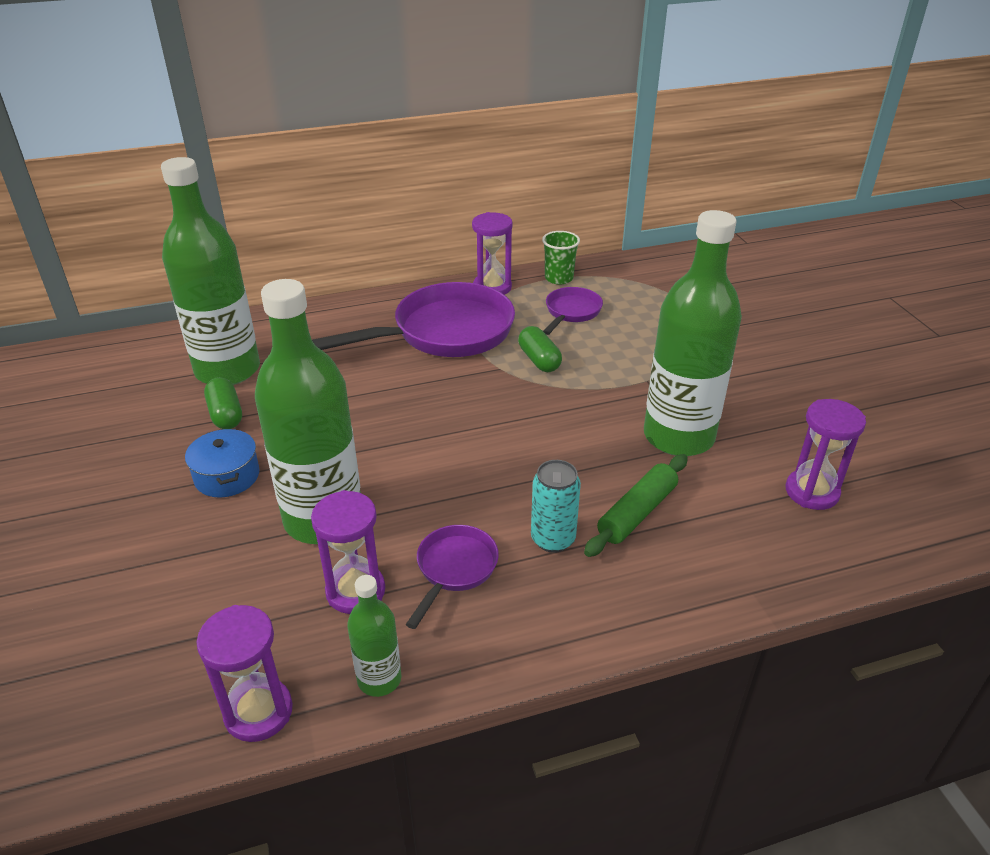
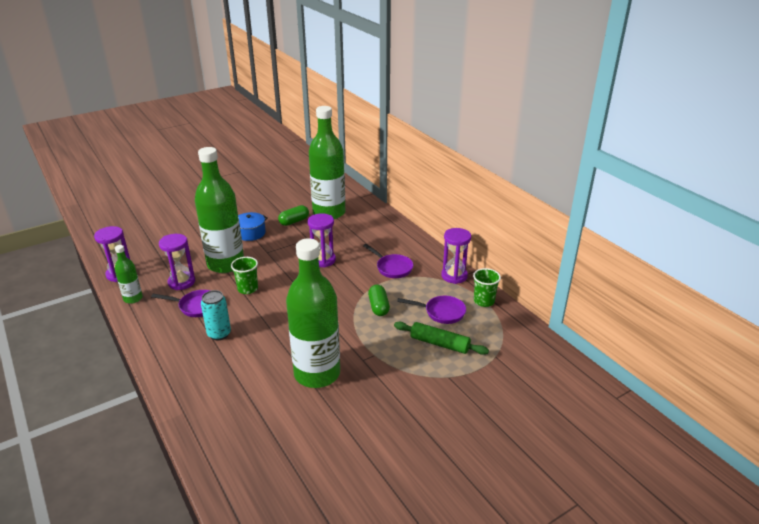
camera: 75 degrees right, 5 degrees down
purple pan [312,282,515,357] -> purple pan [363,244,413,278], size x0.50
green capsule [518,326,562,372] -> green capsule turned 60 degrees counterclockwise [368,285,390,316]
green rolling pin [584,454,688,557] -> green rolling pin moved to [394,322,489,355]
purple hourglass [786,399,866,510] -> purple hourglass moved to [308,213,336,268]
none -> green cup [231,257,258,294]

